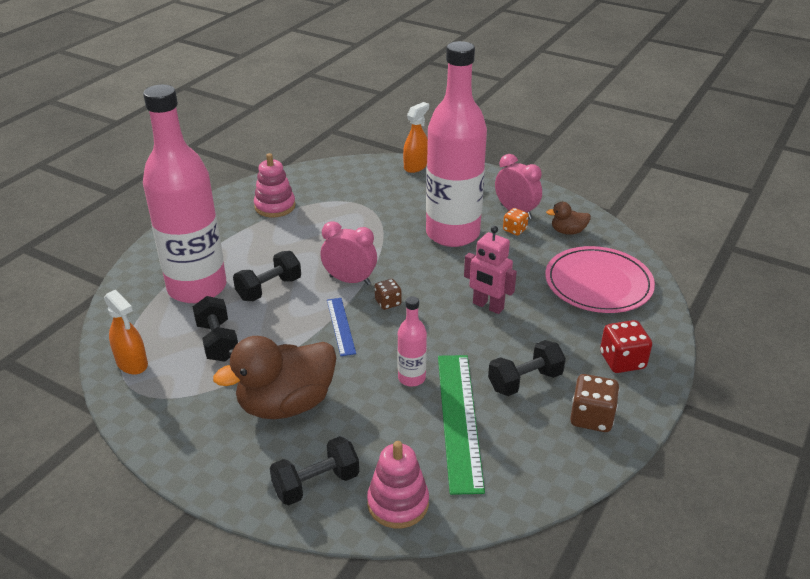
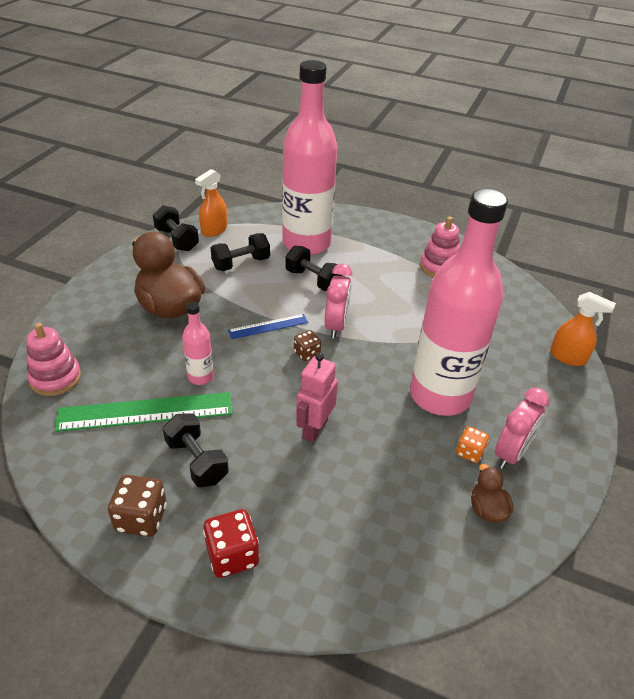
camera: 80 degrees right, 5 degrees up
black dumbbell [270,436,359,505] -> black dumbbell moved to [153,205,199,251]
pink plate [545,246,655,313] -> none

